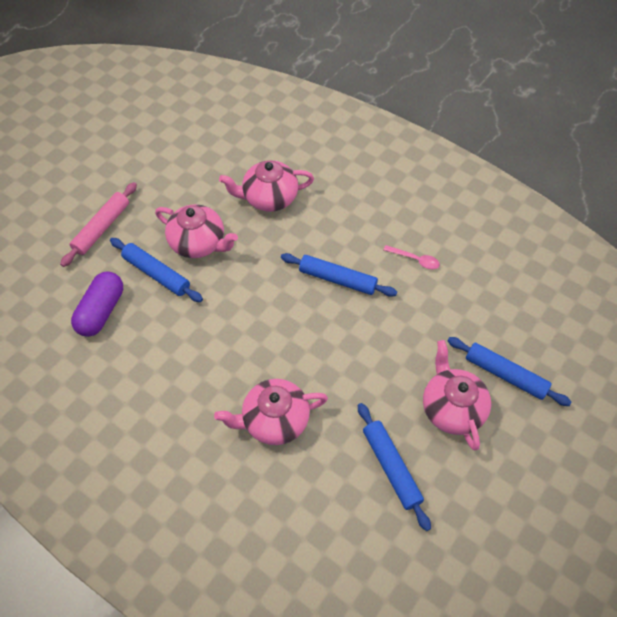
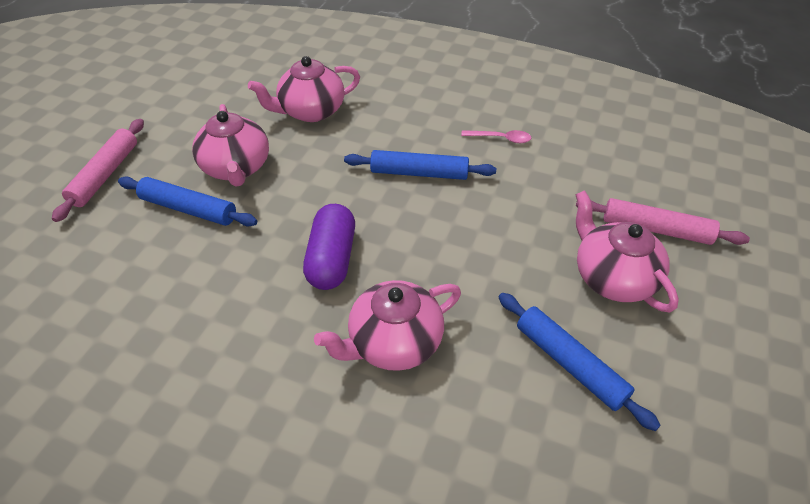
camera: 15 degrees left, 10 degrees down
purple capsule [71,271,123,337] -> purple capsule moved to [303,204,355,290]
pink teapot [155,204,238,258] -> pink teapot turned 60 degrees clockwise [192,104,269,187]
blue rolling pin [447,337,572,406] -> pink rolling pin [576,198,750,245]

